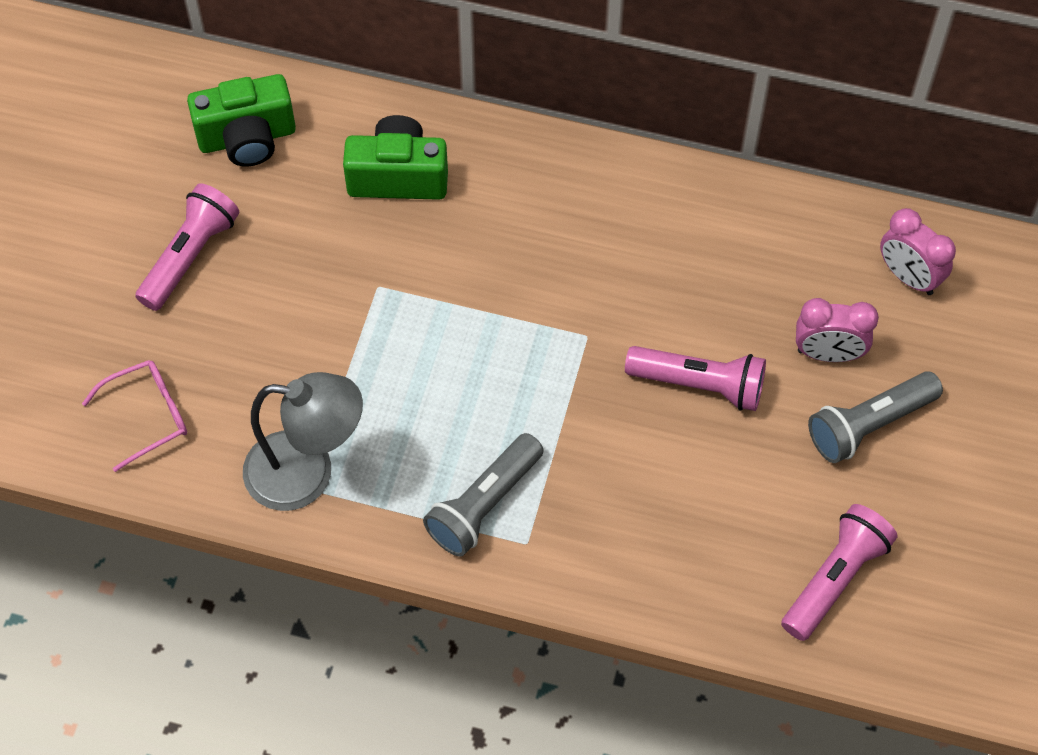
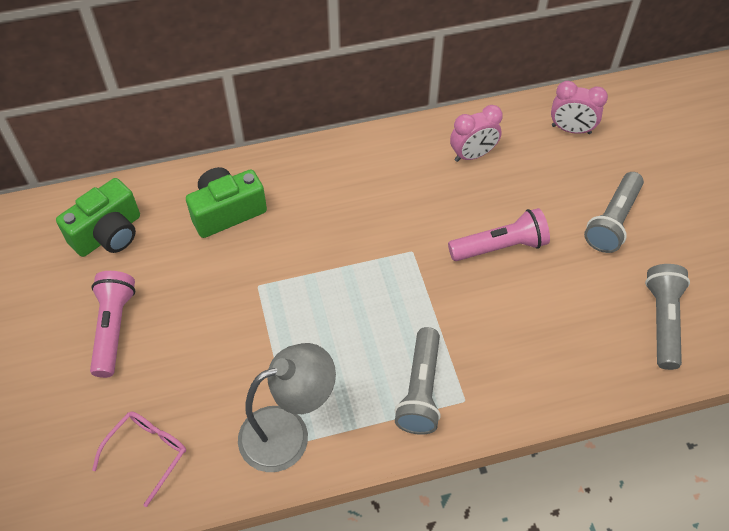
camera: 30 degrees left, 5 degrees down
pink flashlight [781,504,898,641] -> grey flashlight [645,264,690,370]
pink clock [796,298,879,362] -> pink clock moved to [450,105,503,162]

